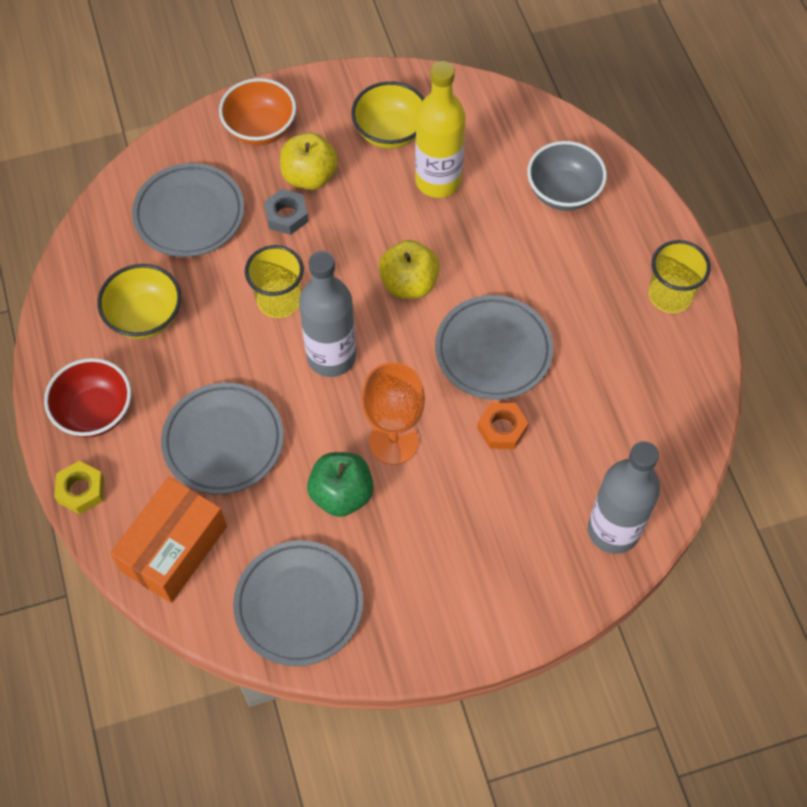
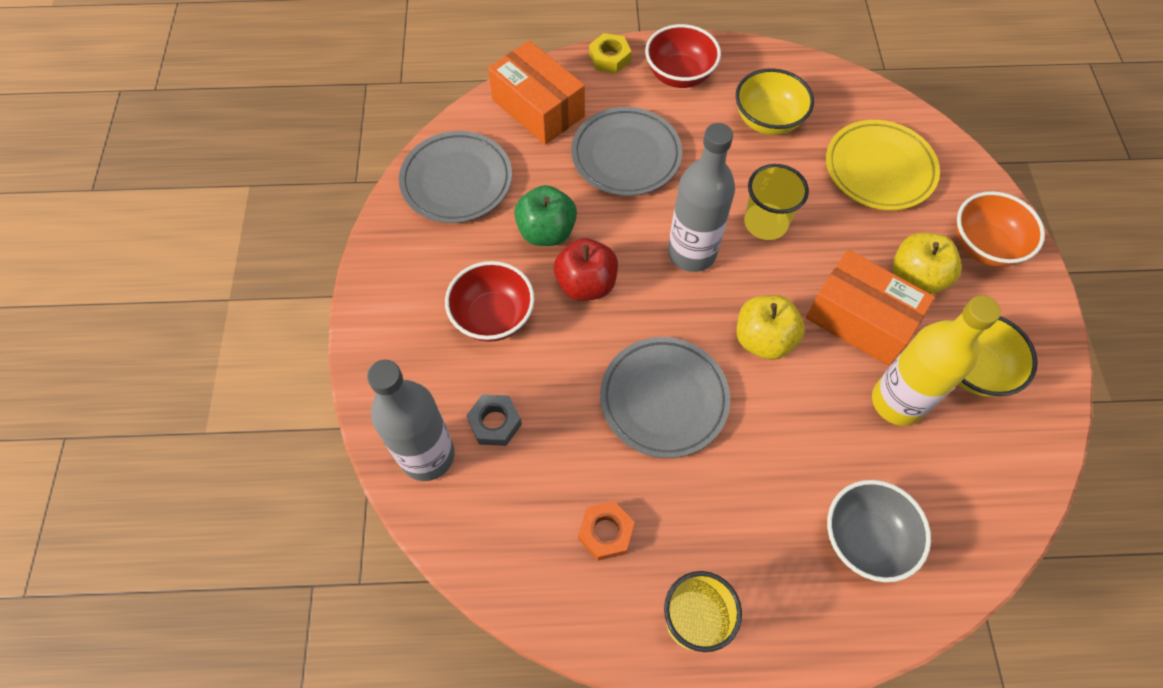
camera: 105 degrees right, 0 degrees up
grey plate [132,163,245,257] -> yellow plate [826,120,940,210]
grey nut [264,189,308,235] -> grey nut moved to [466,394,522,446]
orange goblet [361,362,425,465] -> red apple [554,238,618,301]
orange nut [477,402,528,449] -> orange nut moved to [578,501,635,561]
none -> red bowl [445,261,534,342]
none -> orange box [806,250,935,366]

